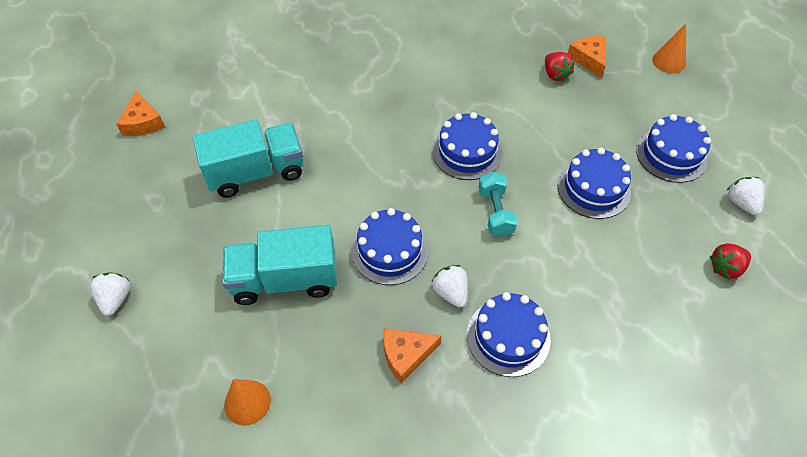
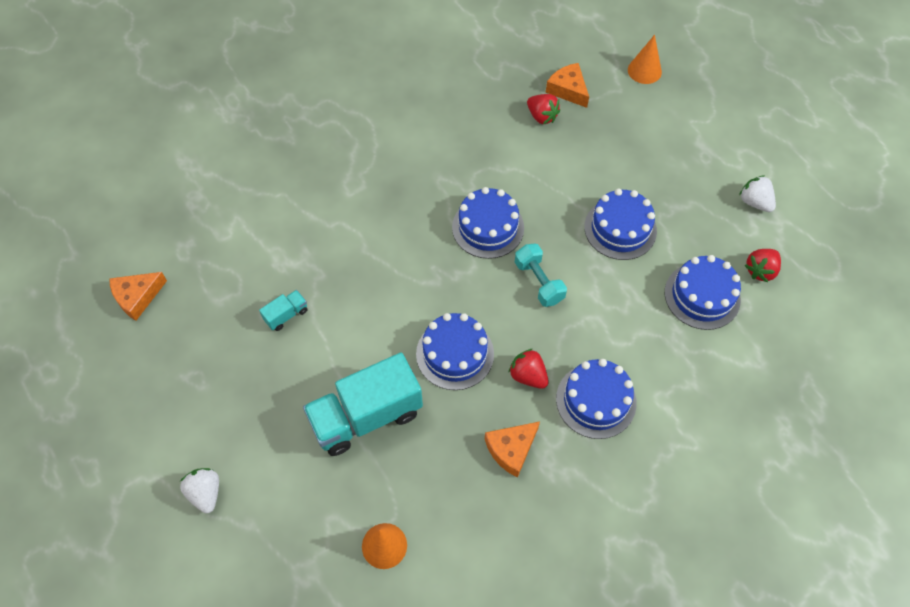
camera: 20 degrees left, 5 degrees up
orange cheese [116,91,165,136] -> orange cheese turned 90 degrees clockwise [109,272,167,321]
turquoise truck [193,120,303,198] -> turquoise truck [259,290,307,331], size x0.43
white strawberry [431,265,468,308] -> red strawberry [509,349,549,389]
blue cake [636,114,711,183] -> blue cake moved to [665,255,741,330]

